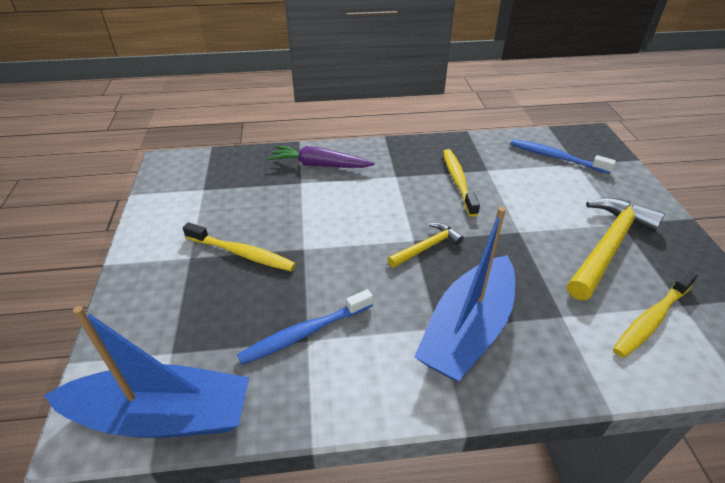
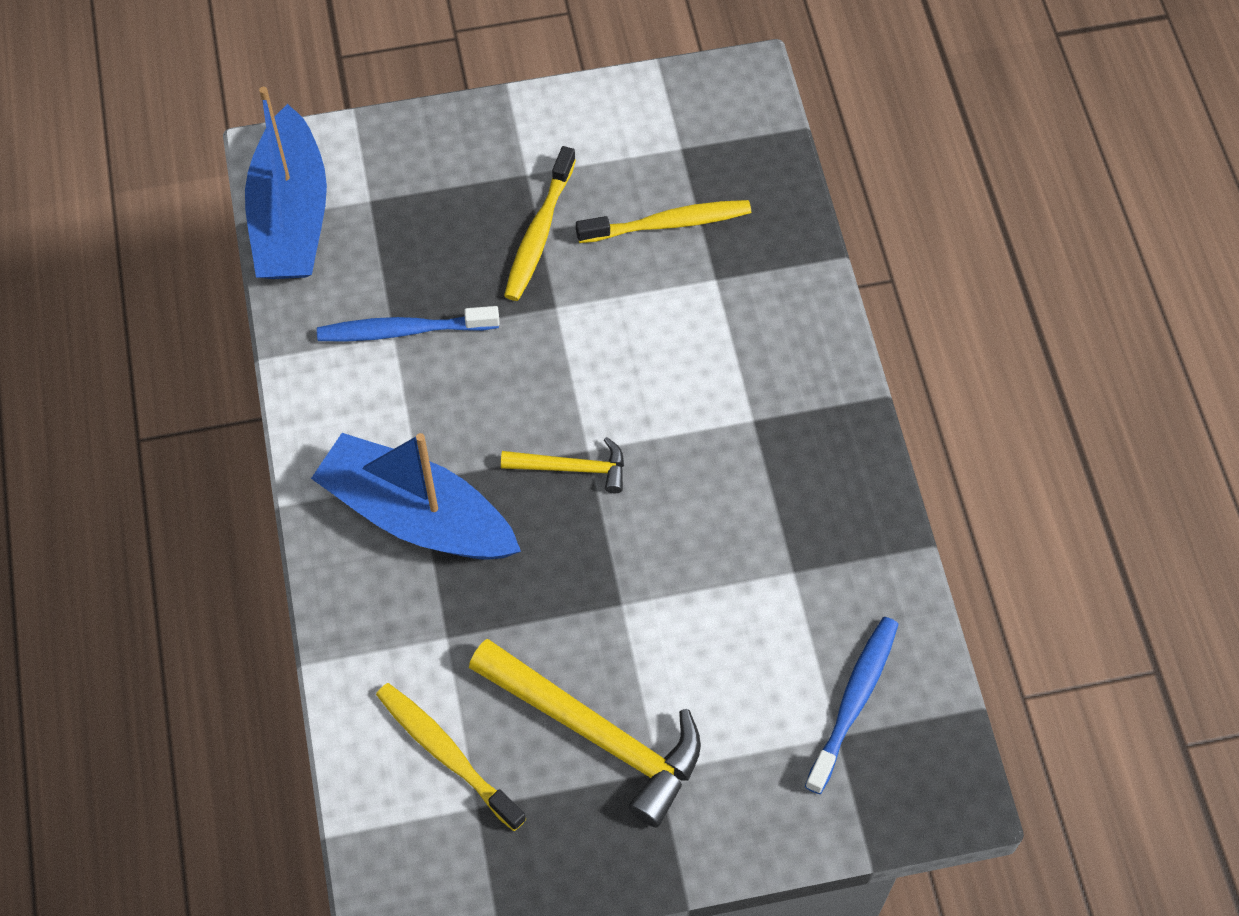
camera: 85 degrees right, 20 degrees up
blue toothbrush [237,289,373,365] -> blue toothbrush turned 60 degrees counterclockwise [317,306,500,342]
purple carrot [268,146,375,168] -> none
yellow hammer [388,223,464,268] -> yellow hammer turned 45 degrees counterclockwise [501,437,624,493]
yellow toothbrush [443,149,480,217] -> yellow toothbrush moved to [576,200,751,243]

